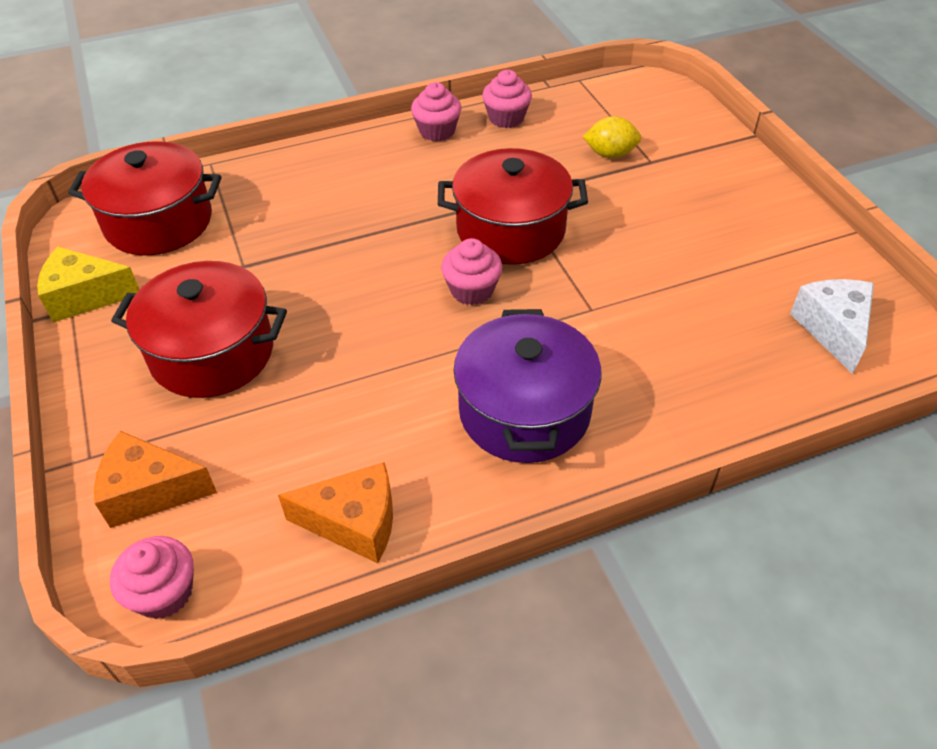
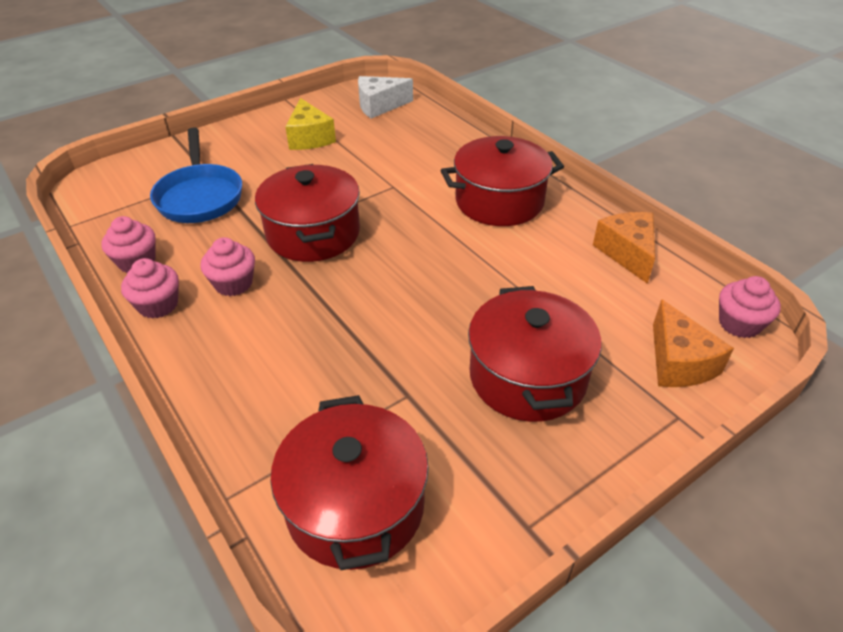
camera: 105 degrees left, 5 degrees down
yellow cheese [37,247,140,323] -> yellow cheese moved to [285,98,336,150]
pink cupcake [441,238,502,305] -> pink cupcake moved to [200,237,255,296]
purple pot [453,309,601,463] -> red pot [441,136,564,226]
yellow lemon [582,116,641,158] -> blue pan [150,127,242,223]

